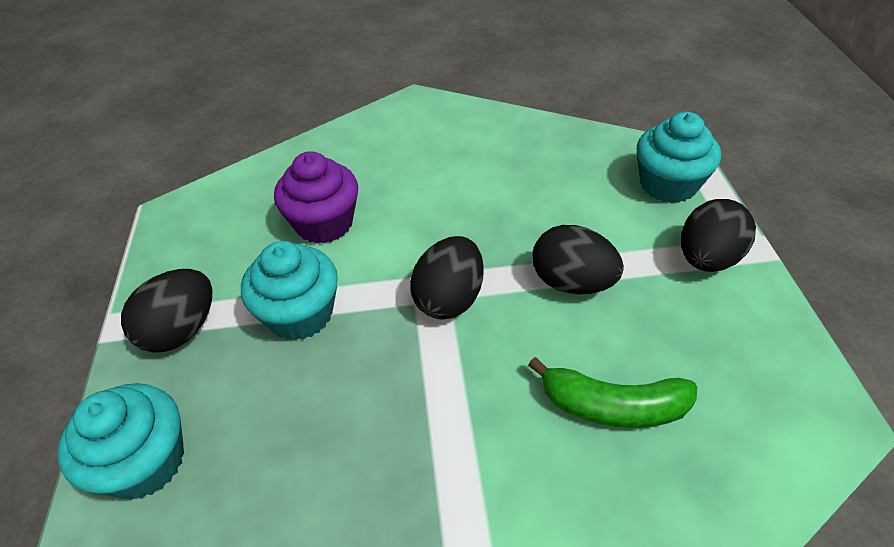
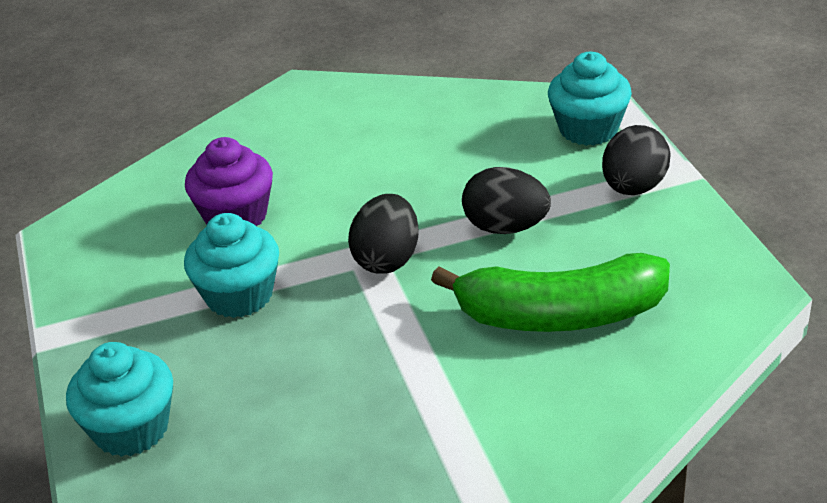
camera: 10 degrees left, 10 degrees down
black egg [121,269,212,352] -> none
green banana [528,357,697,428] -> green banana [431,253,670,332], size x1.55

